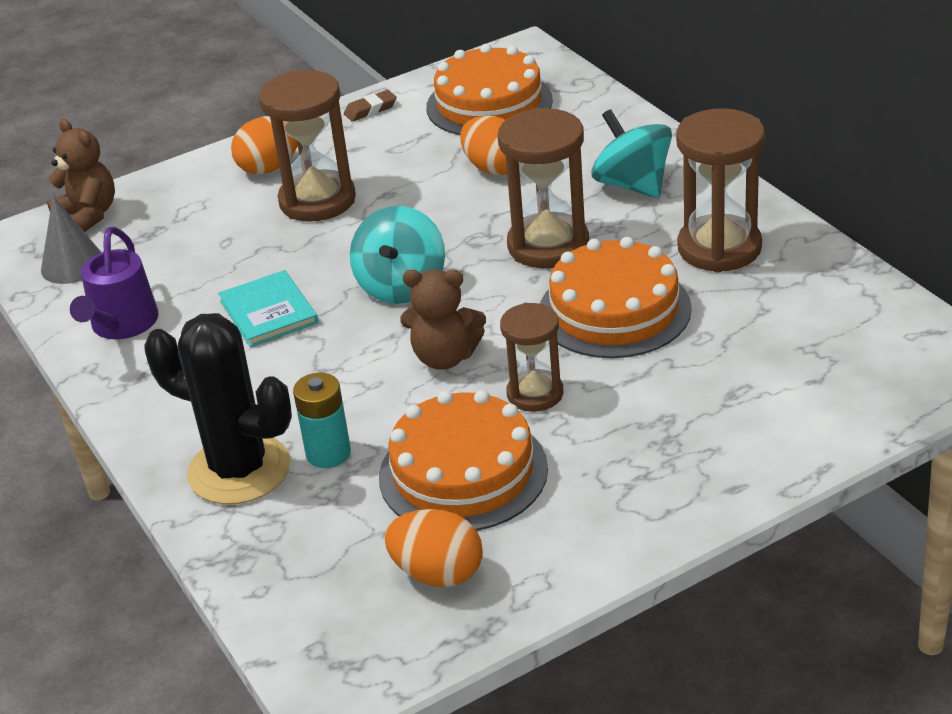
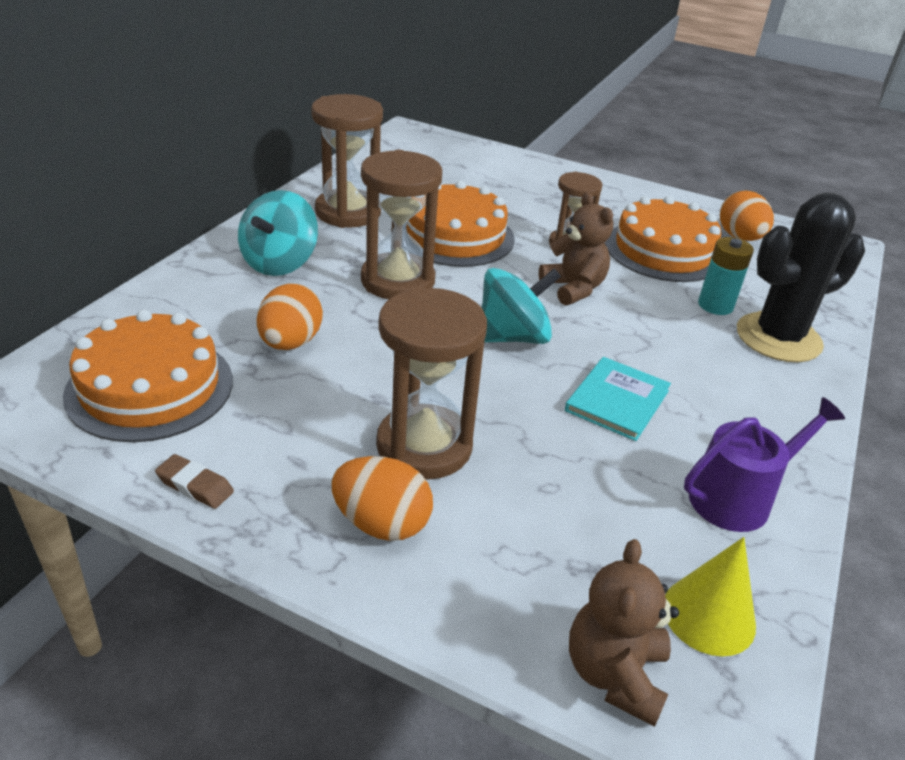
camera: 130 degrees left, 0 degrees up
grey cone [41,196,102,284] -> yellow cone [665,537,756,656]
black cactus [144,313,292,505] -> black cactus turned 75 degrees clockwise [737,193,865,362]

